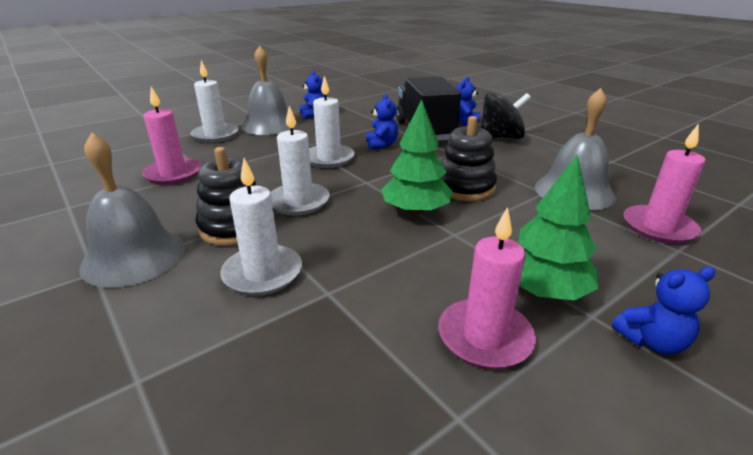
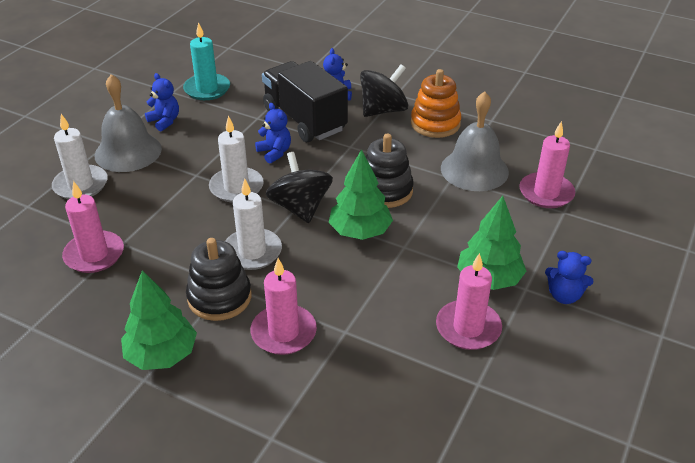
camera: 25 degrees left, 10 degrees up
grey bell [79,132,185,288] -> green tree [121,270,197,370]
white candle [220,158,302,296] -> pink candle [250,258,317,355]
blue teddy bear [612,266,715,355] -> blue teddy bear turned 60 degrees clockwise [545,251,594,304]
none -> turquoise candle [183,22,230,100]
none -> black spinning top [266,152,333,223]
none -> orange stacking toy [411,69,461,138]

